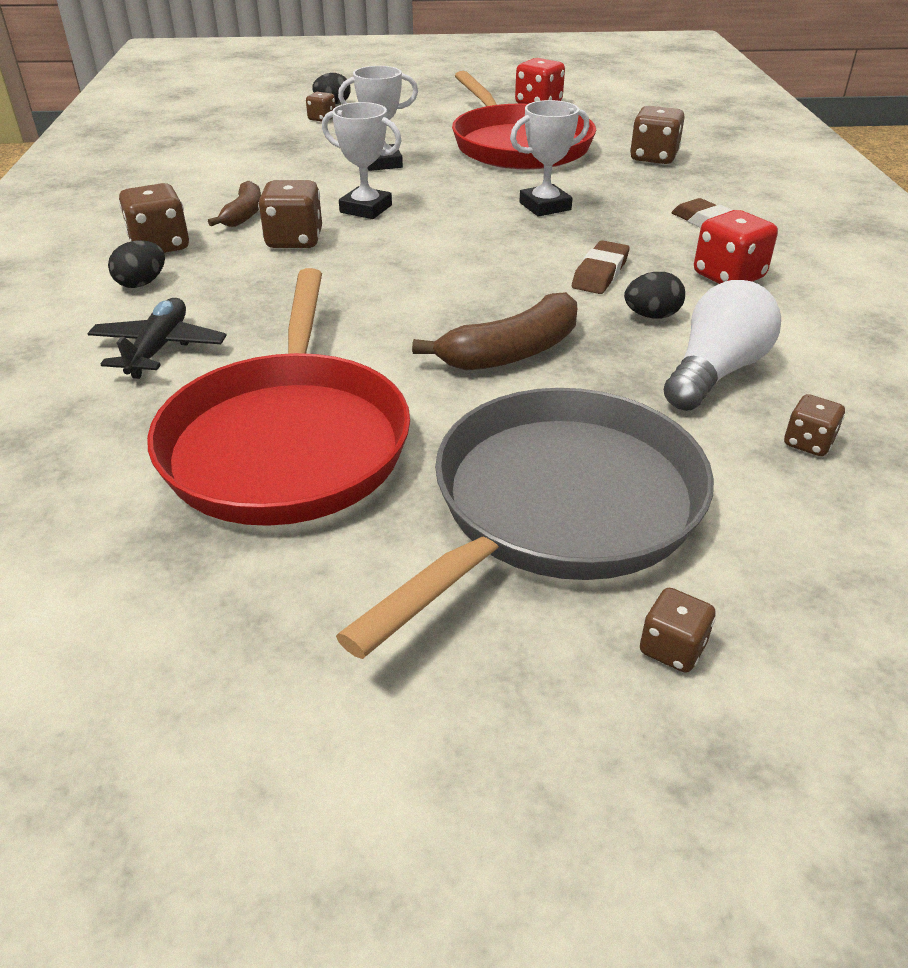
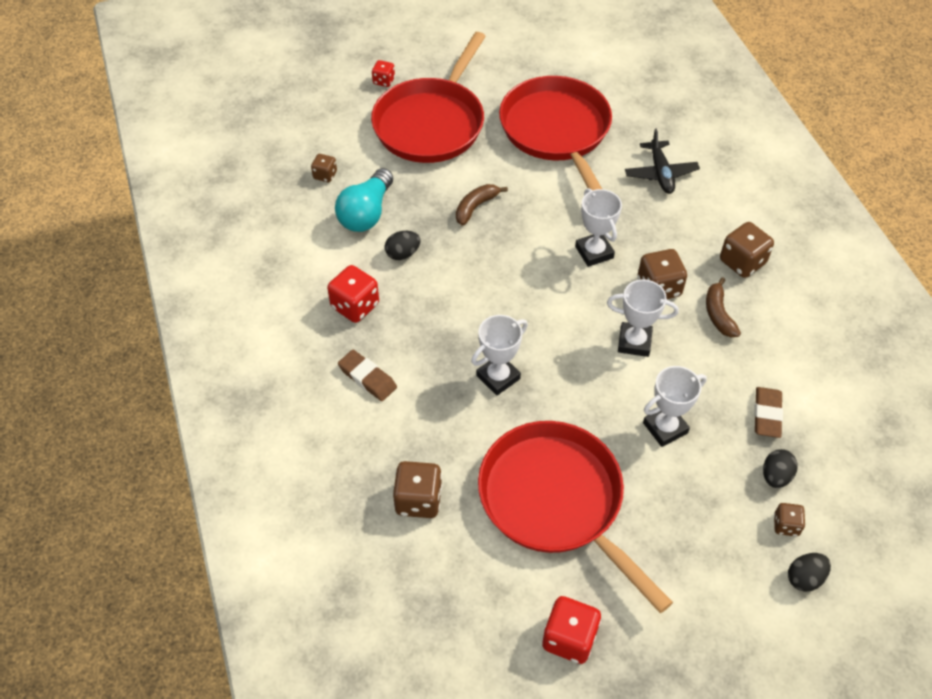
camera: 165 degrees right, 15 degrees up
black egg [108,240,165,288] -> black egg moved to [763,449,797,488]
grey pan [336,388,714,659] -> red pan [371,32,486,163]
brown banana [412,292,577,370] -> brown banana [456,184,508,226], size x0.66
brown eraser [572,240,630,294] -> brown eraser moved to [754,387,783,438]
brown dice [640,588,716,673] -> red dice [372,60,395,87]
white light bulb [664,280,781,411] -> turquoise light bulb [335,168,393,232]
none -> white trophy [575,188,622,267]

